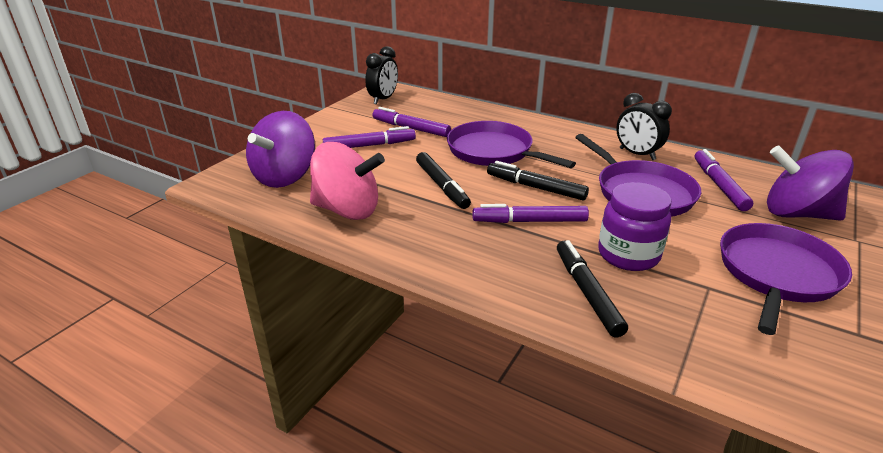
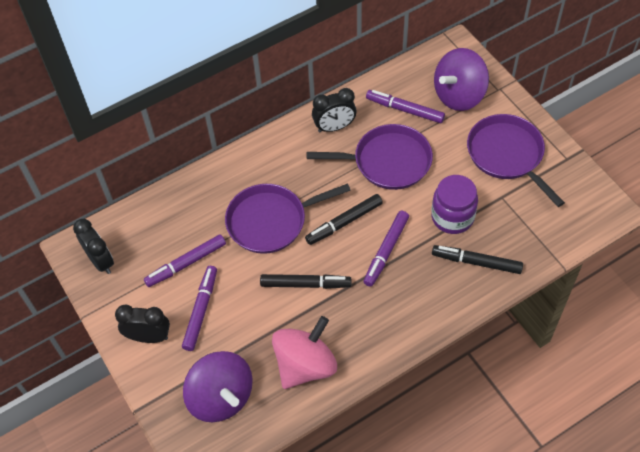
camera: 60 degrees left, 25 degrees up
none -> black clock [115,305,170,343]

